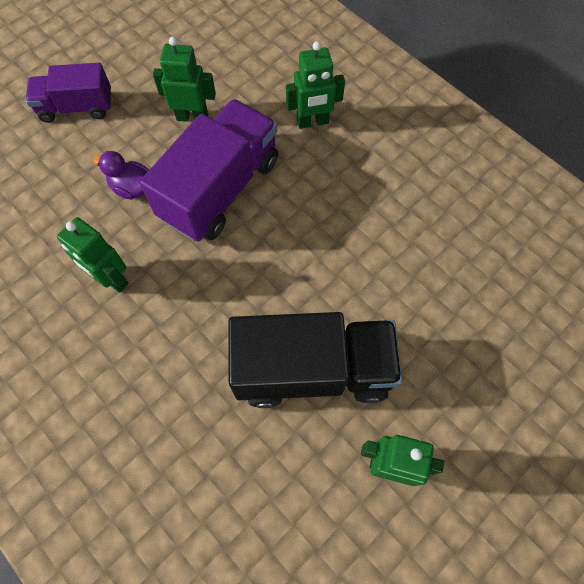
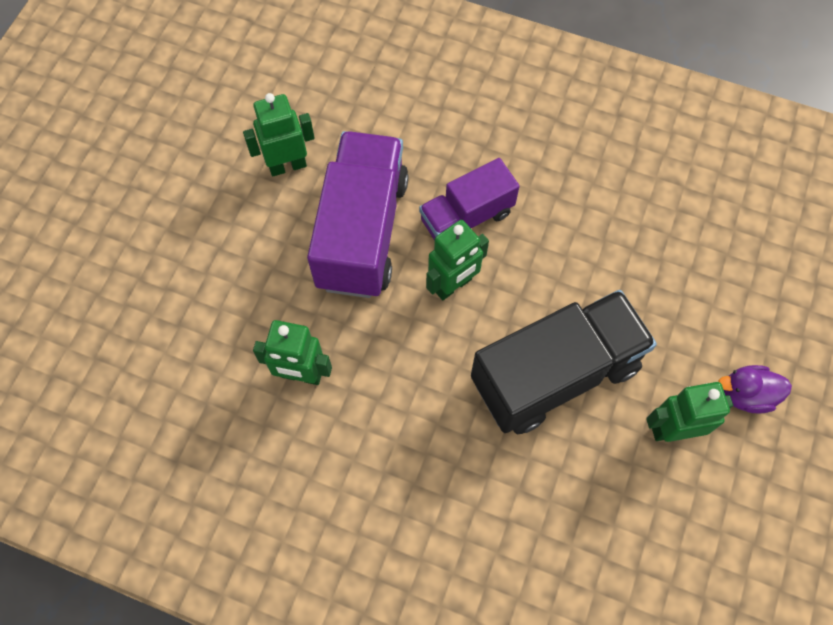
camera: 25 degrees left, 0 degrees up
purple truck [26,63,112,123] -> purple truck moved to [419,158,520,240]
purple duck [93,151,149,200] -> purple duck moved to [718,365,792,414]
green robot [286,41,345,129] -> green robot moved to [426,220,489,300]

